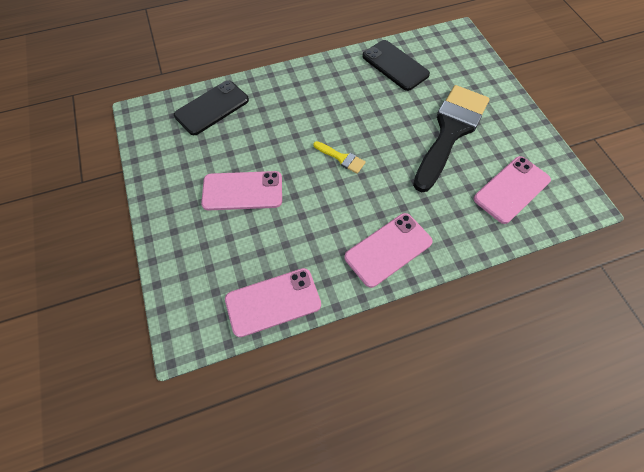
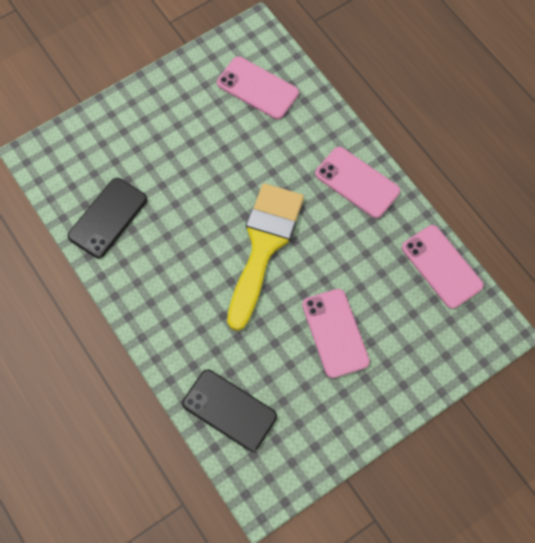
camera: 105 degrees left, 5 degrees up
yellow brush [313,141,366,174] -> yellow brush [227,183,304,331], size x2.50
black brush [413,85,490,192] -> none

